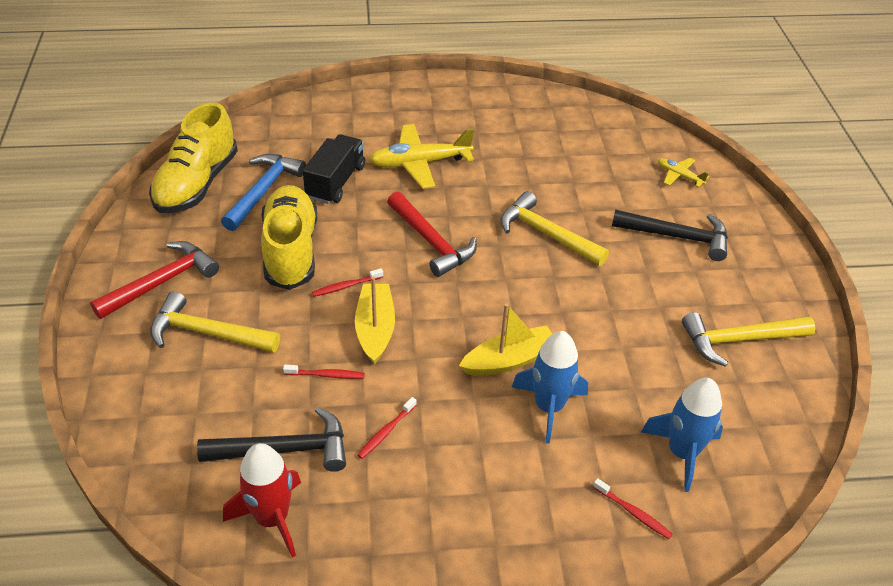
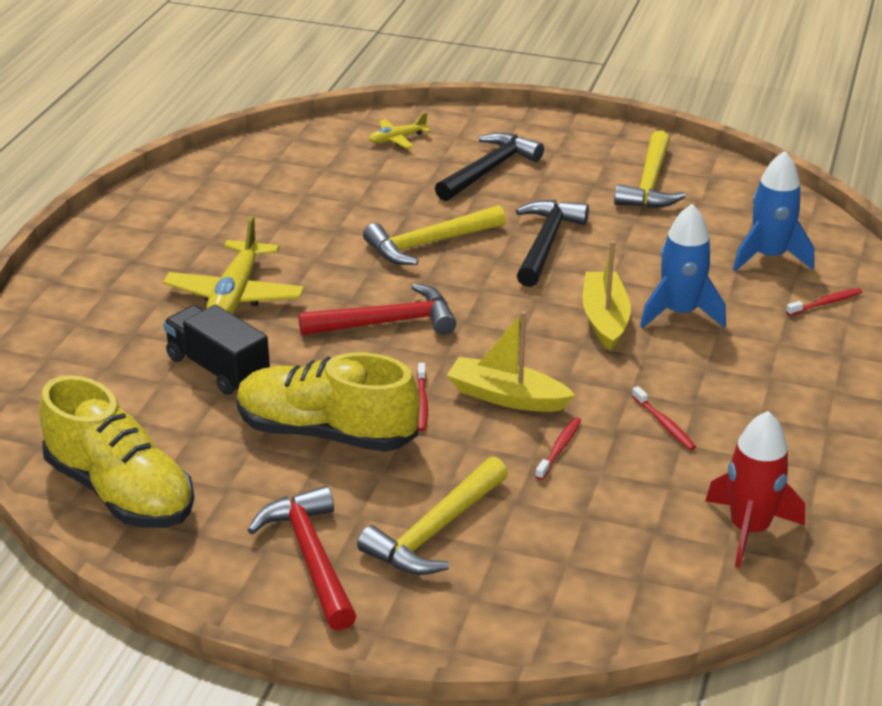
camera: 65 degrees left, 10 degrees down
black hammer [197,407,346,472] -> black hammer moved to [516,200,589,287]
blue hammer [221,154,306,231] -> none

